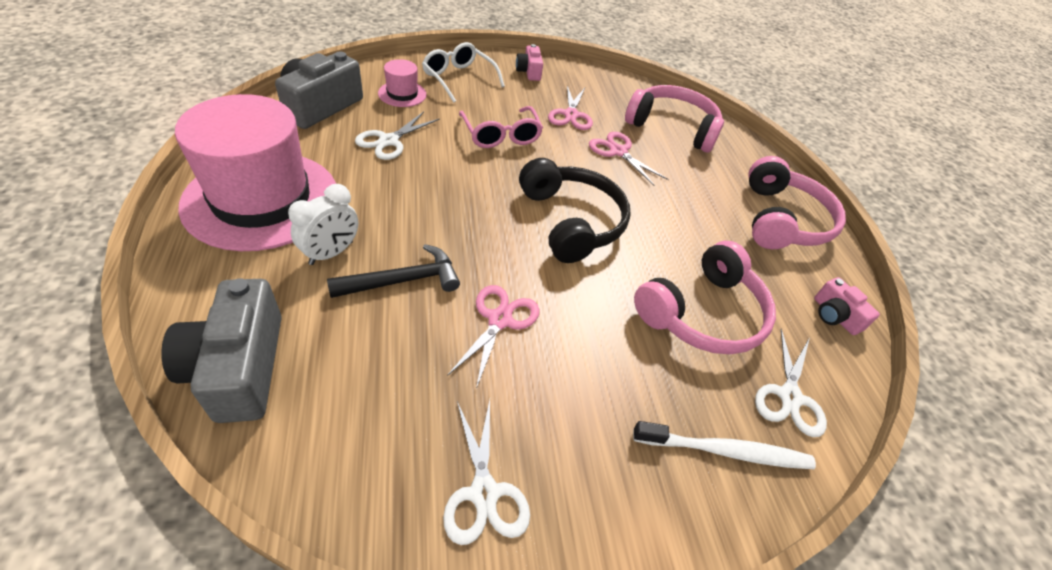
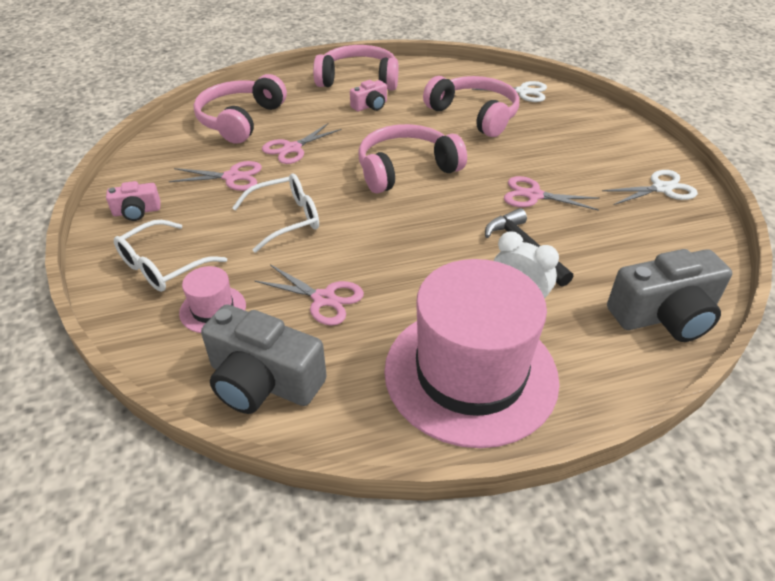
camera: 90 degrees left, 5 degrees down
white scissors [355,112,440,160] -> pink scissors [254,264,364,326]
pink glasses [459,106,543,148] -> white glasses [232,173,319,253]
black headphones [519,158,631,263] -> pink headphones [359,124,467,193]
white toothbrush [633,421,816,469] -> none
pink camera [814,277,880,335] -> pink camera moved to [350,80,387,111]

